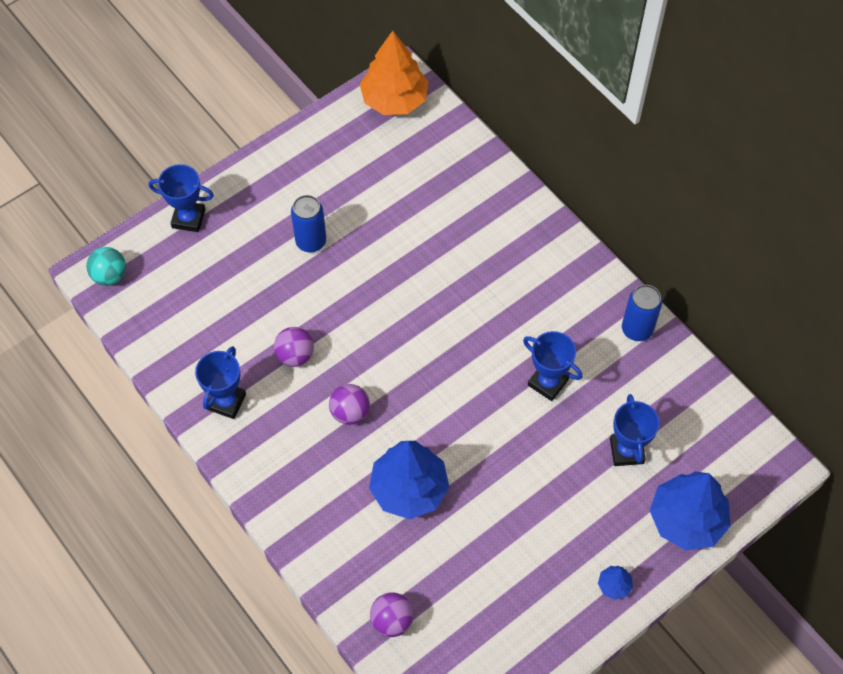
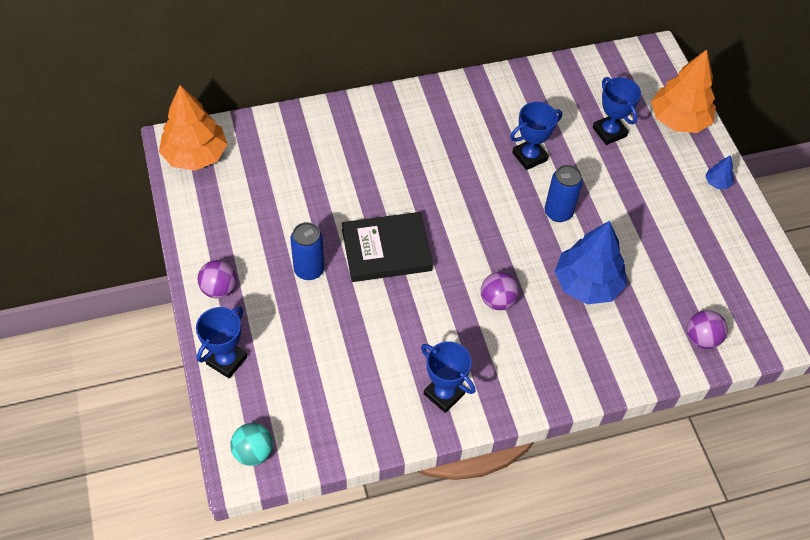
camera: 70 degrees left, 5 degrees down
purple ball [274,327,314,367] -> purple ball moved to [197,260,237,298]
blue trophy [610,394,660,466] -> blue trophy turned 45 degrees clockwise [593,77,641,145]
blue can [622,285,662,341] -> blue can moved to [545,165,583,222]
blue tree [650,471,731,550] -> orange tree [651,49,716,133]
none -> black book [342,212,433,282]

